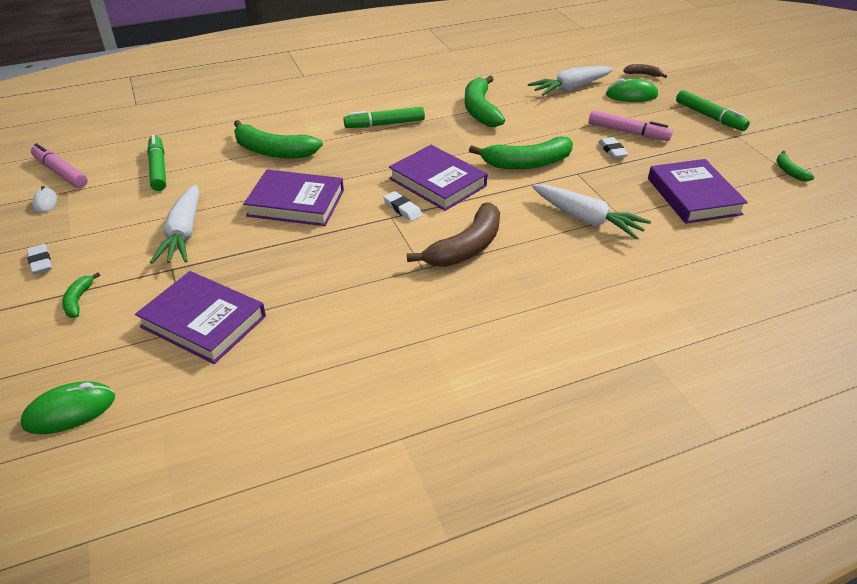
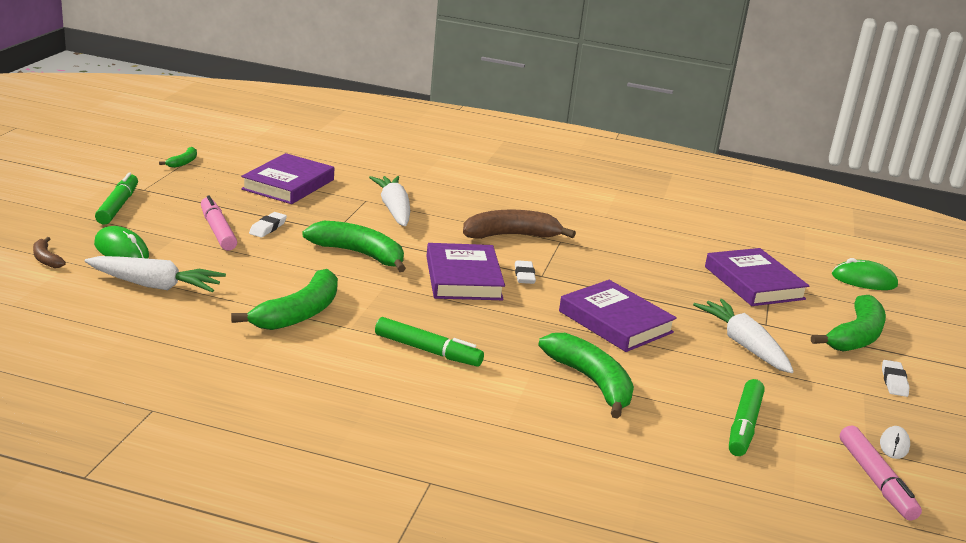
camera: 145 degrees left, 15 degrees down
green banana [62,272,100,318] -> green banana [811,295,886,352], size x2.08
white carrot [150,185,199,264] -> white carrot turned 60 degrees counterclockwise [693,299,794,373]

